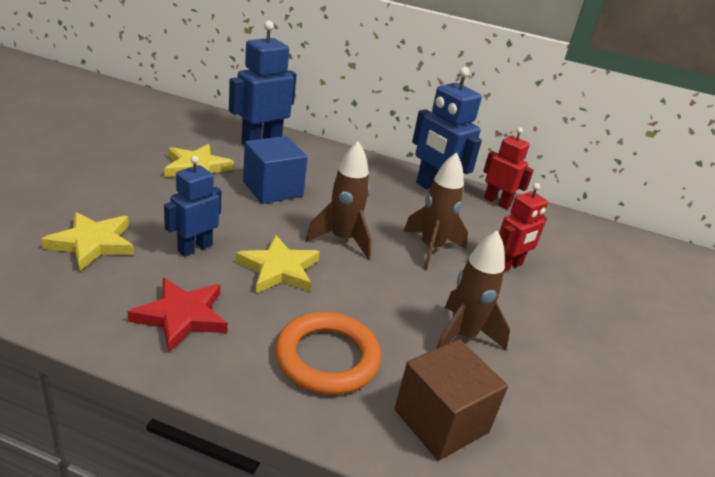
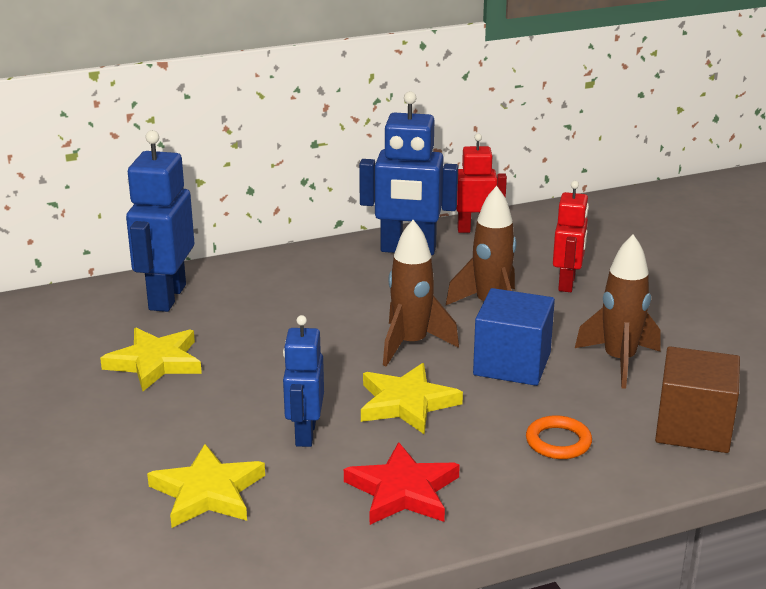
camera: 35 degrees left, 5 degrees down
blue cube [243,136,308,204] -> blue cube moved to [473,288,555,386]
orange ring [275,312,381,395] -> orange ring [526,415,592,459], size x0.56

